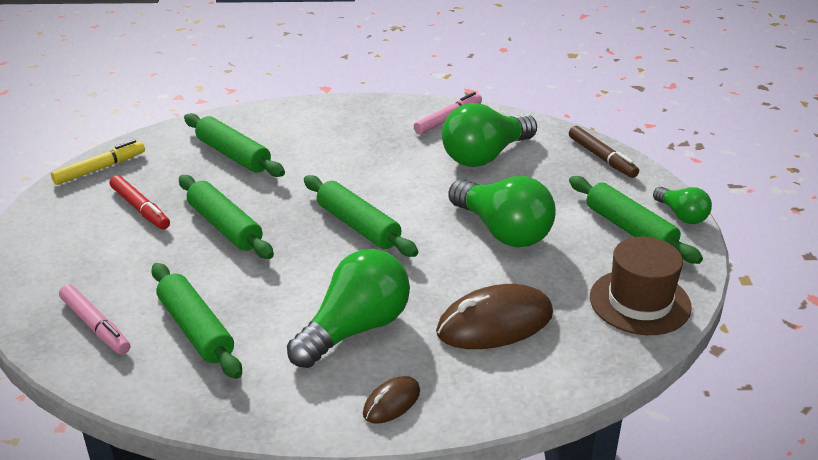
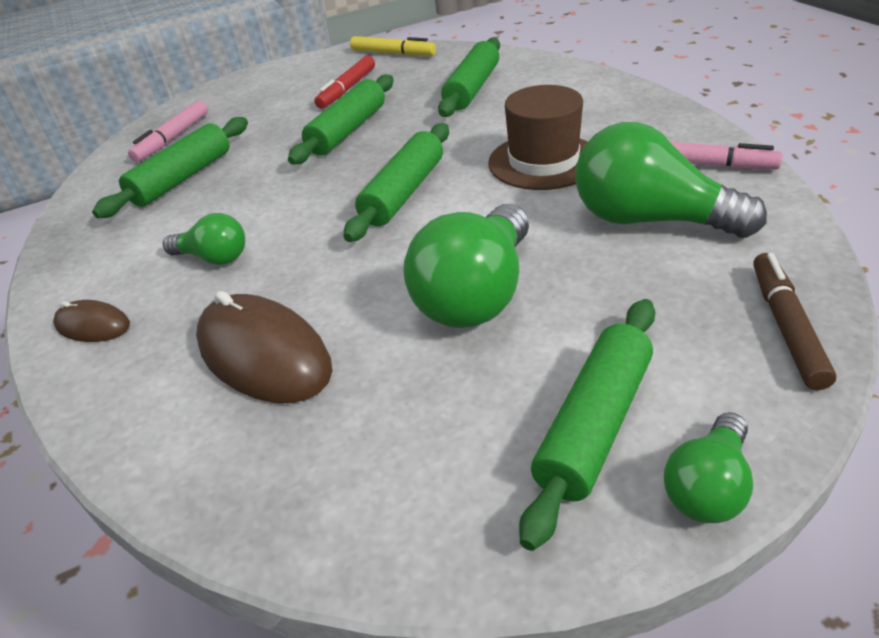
camera: 70 degrees right, 5 degrees up
green light bulb [287,249,410,368] -> green light bulb [163,213,245,265], size x0.54
brown marker [569,126,639,178] -> brown marker turned 150 degrees clockwise [753,253,837,390]
brown hat [590,237,692,335] -> brown hat moved to [488,85,587,190]

